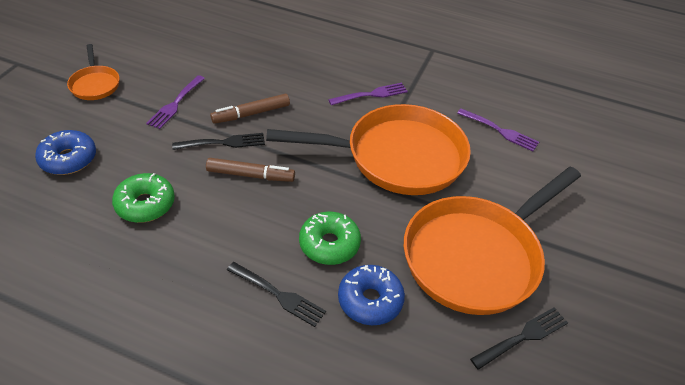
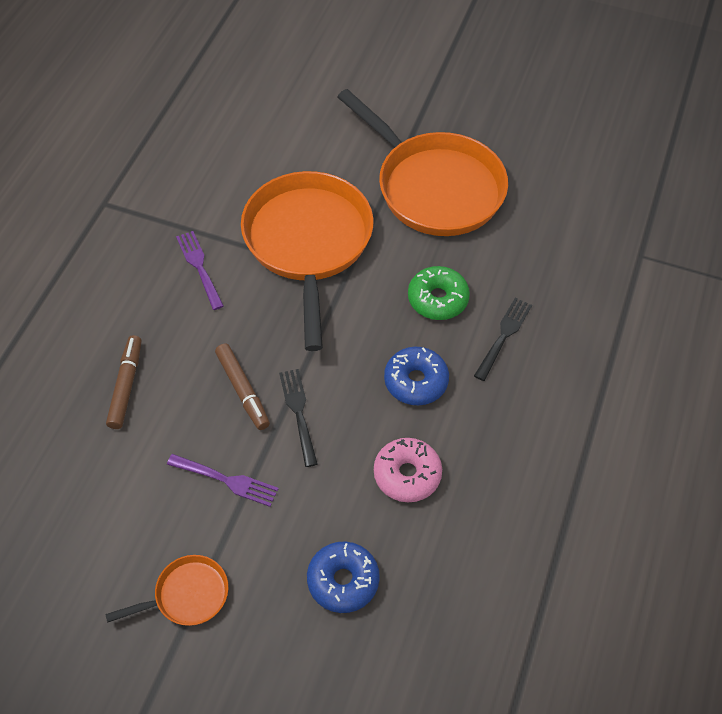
camera: 90 degrees left, 10 degrees up
green donut [112,173,175,223] -> pink donut [374,438,442,502]
brown marker [206,158,295,182] -> brown marker moved to [106,335,142,429]
blue donut [338,265,405,325] -> blue donut moved to [384,347,449,405]
purple fork [457,109,539,152] -> none
black fork [470,307,568,370] -> none

